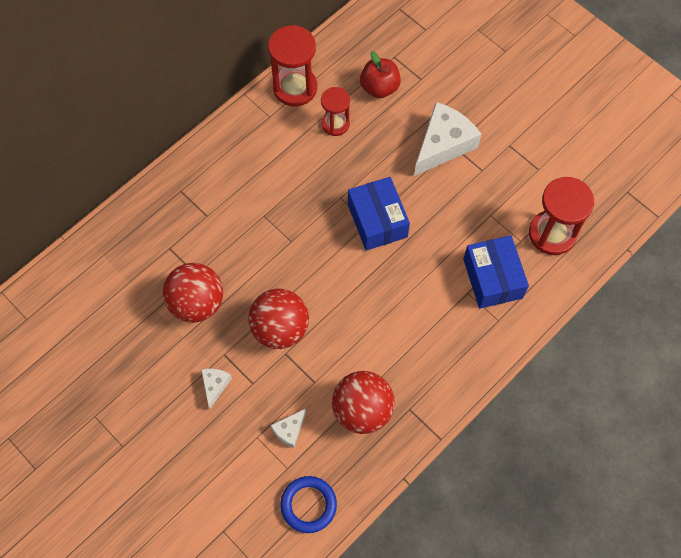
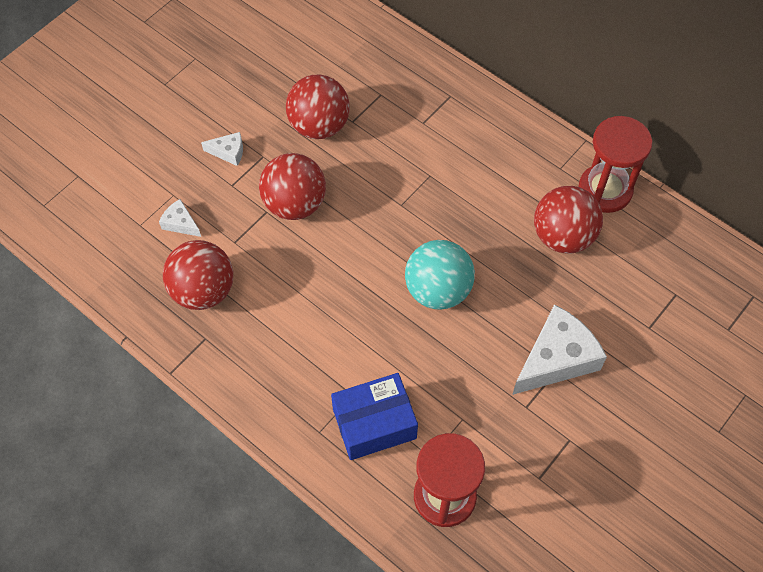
camera: 85 degrees right, 5 degrees down
blue ring [280,476,337,533] -> none
red hourglass [321,87,350,136] -> red ball [534,186,603,254]
blue box [348,177,410,251] -> turquoise ball [405,240,475,310]
red apple [360,51,401,98] -> none
white cheese [414,102,482,176] -> white cheese turned 75 degrees counterclockwise [512,304,607,395]

